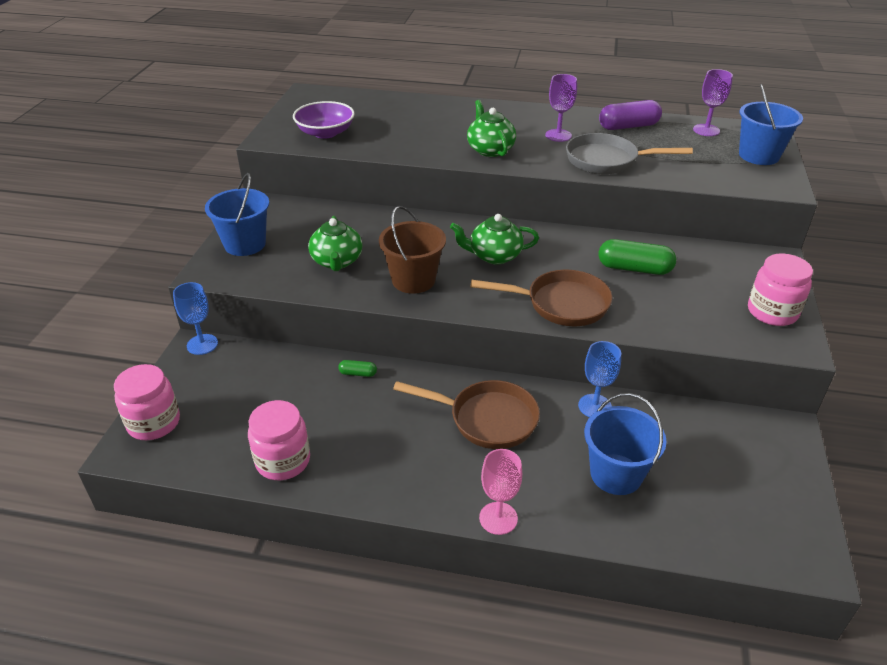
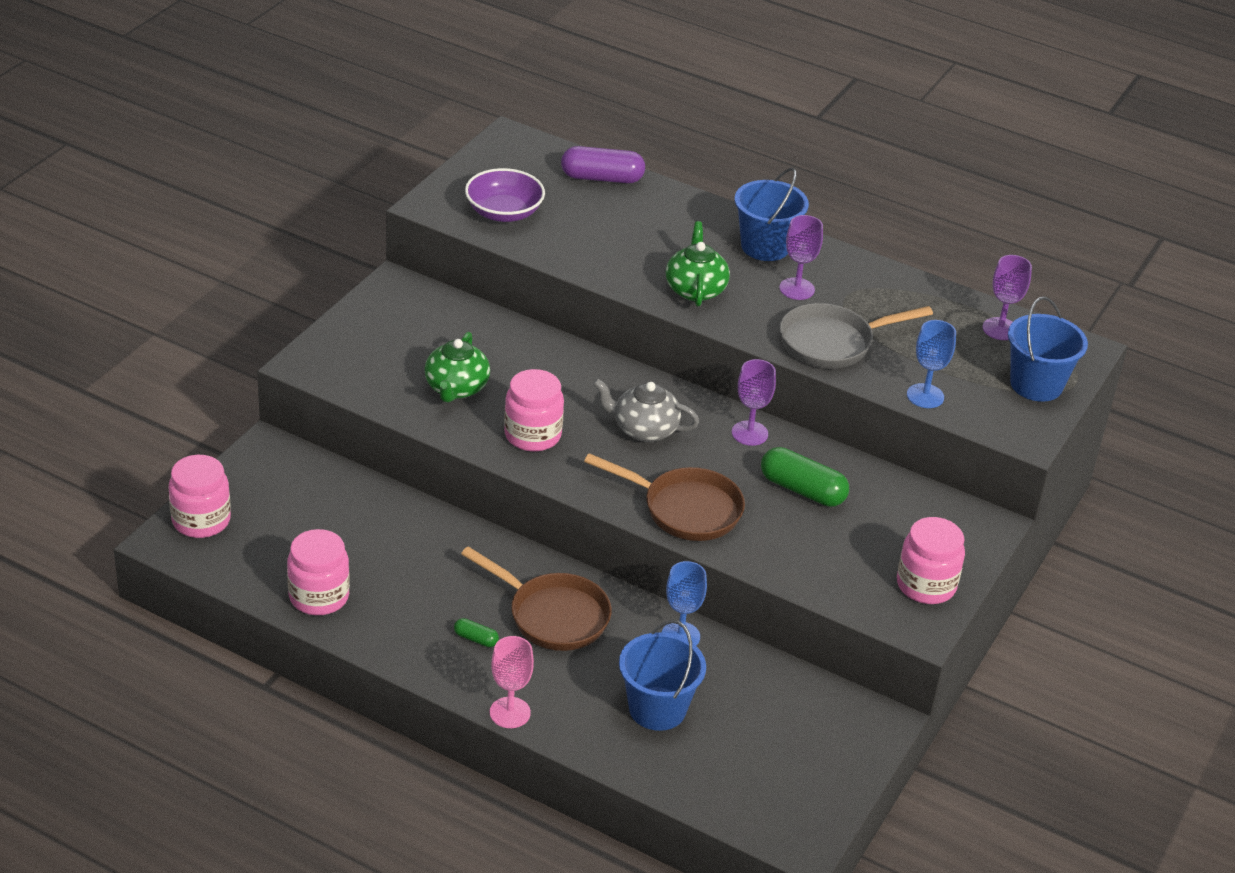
camera: 15 degrees right, 0 degrees up
blue goblet [173,282,218,355] -> blue goblet moved to [907,320,956,408]
blue bucket [205,173,269,256] -> blue bucket moved to [735,168,809,261]
green capsule [338,360,377,377] -> green capsule moved to [454,618,499,647]
brown bucket [379,206,446,294] -> pink jar [504,369,564,452]
green teapot [450,214,539,265] -> grey teapot [593,378,699,442]
grey pan [566,133,693,174] -> grey pan turned 45 degrees counterclockwise [780,303,933,368]
purple capsule [599,100,662,130] -> purple capsule moved to [561,146,645,183]
none -> purple goblet [732,359,776,446]

